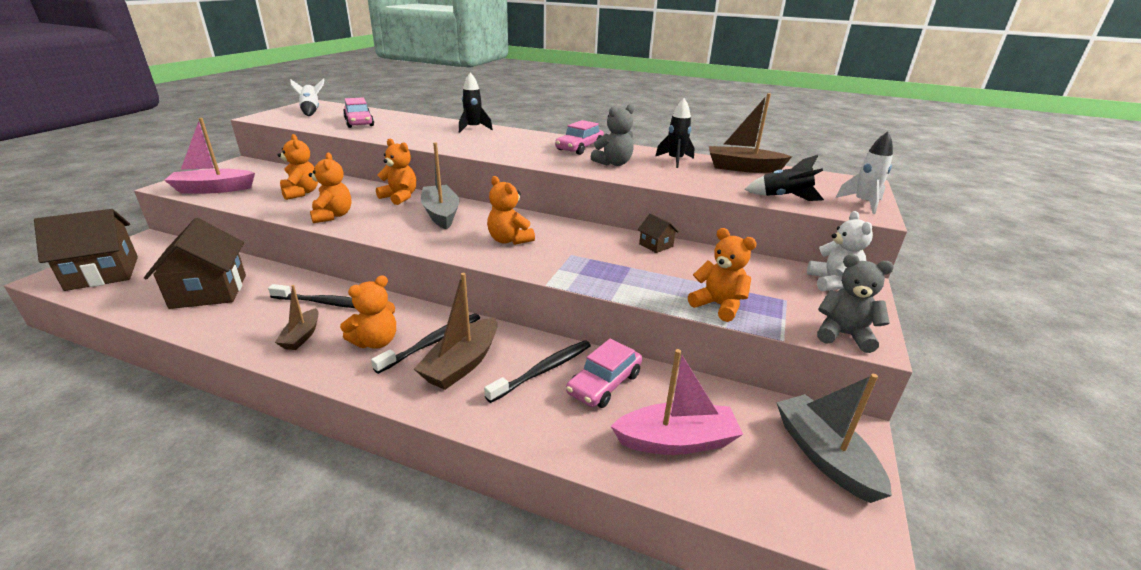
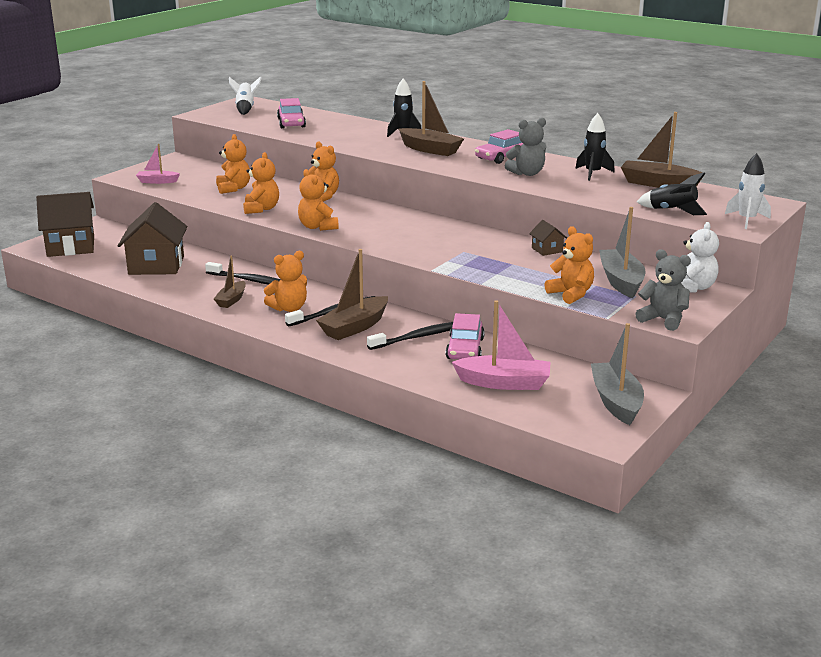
camera: 15 degrees right, 5 degrees down
pink boat [164,118,255,194] -> pink boat [136,144,180,184], size x0.60
grey boat [421,142,459,230] -> grey boat moved to [599,207,645,298]
orange teddy bear [487,176,535,245] -> orange teddy bear moved to [298,169,339,231]
pink car [566,339,642,408] -> pink car turned 45 degrees counterclockwise [446,313,485,359]
none -> brown boat [398,81,464,156]

